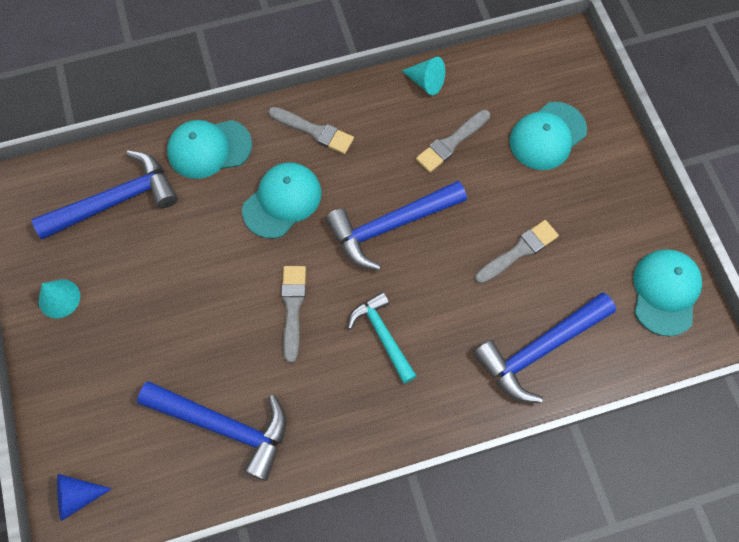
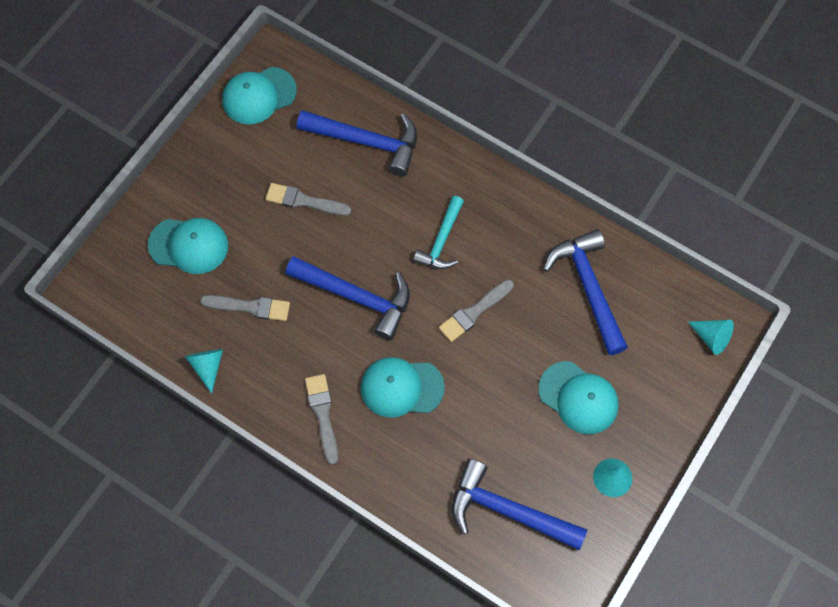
camera: 130 degrees left, 0 degrees up
blue cone [57,474,112,521] -> turquoise cone [688,320,734,355]
turquoise cap [167,120,252,179] -> turquoise cap moved to [538,361,619,434]

